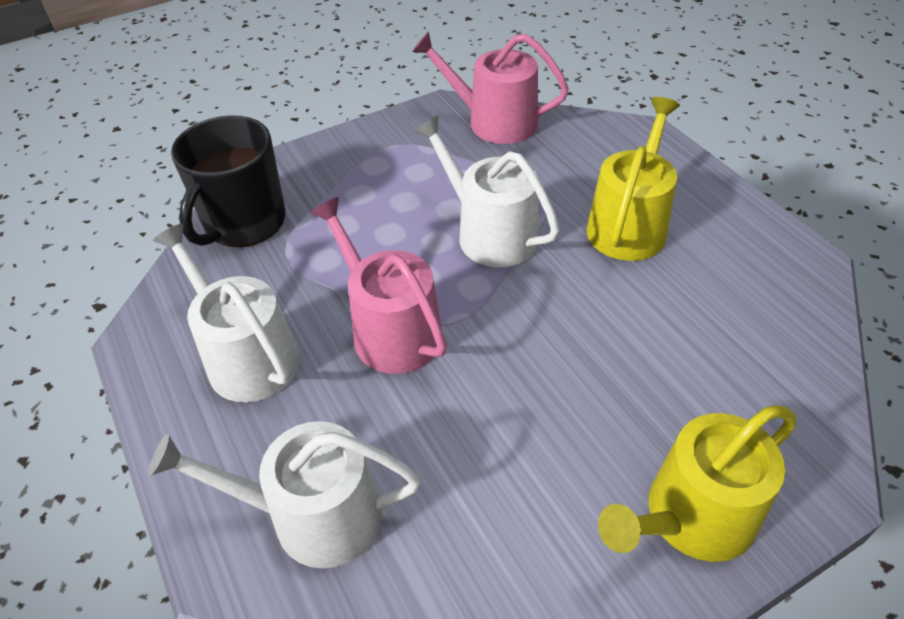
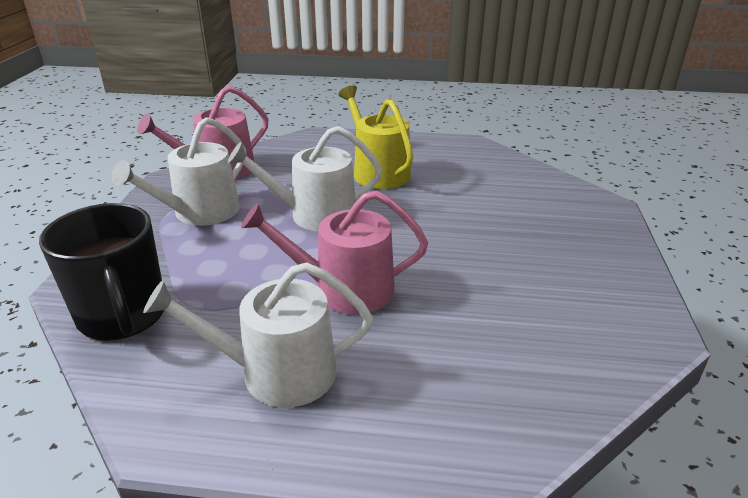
camera: 55 degrees left, 15 degrees down
white watering can [148,421,421,568] -> white watering can moved to [111,117,246,226]
yellow watering can [598,405,796,562] -> none

